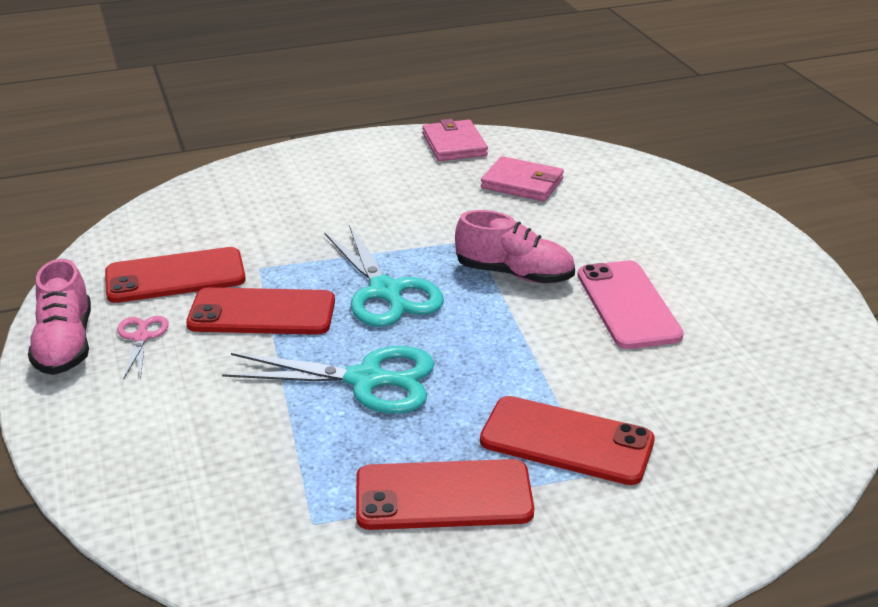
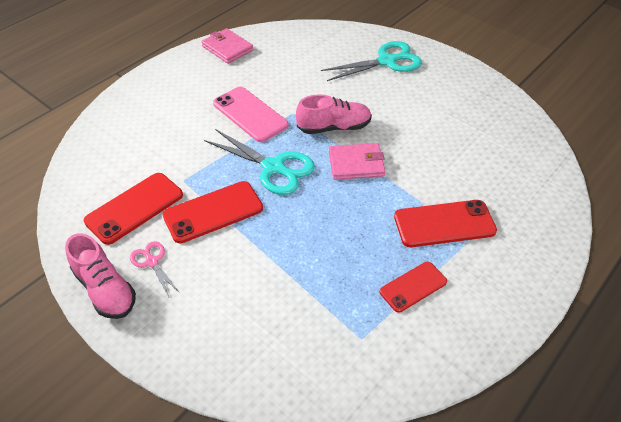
camera: 30 degrees left, 15 degrees up
turquoise scissors [222,346,435,414] -> turquoise scissors moved to [321,41,422,81]
red phone [356,459,534,530] -> red phone [380,262,447,313], size x0.64
pink wallet [481,156,564,202] -> pink wallet moved to [329,143,385,180]
pink phone [577,261,684,349] -> pink phone moved to [213,87,289,142]

